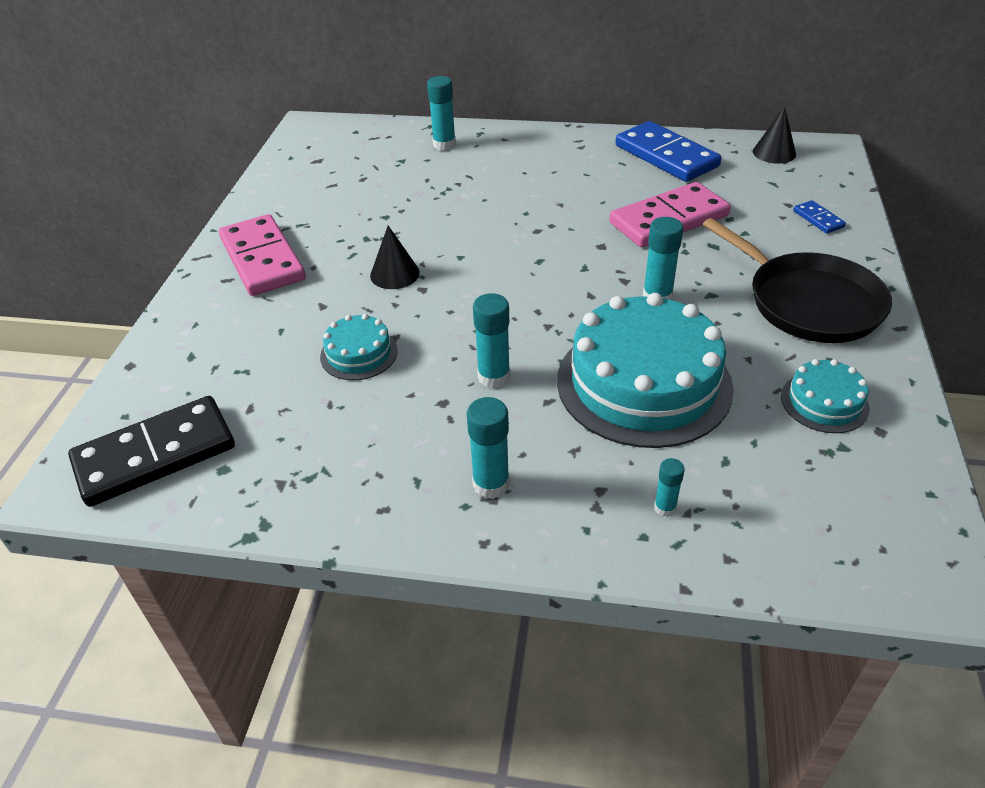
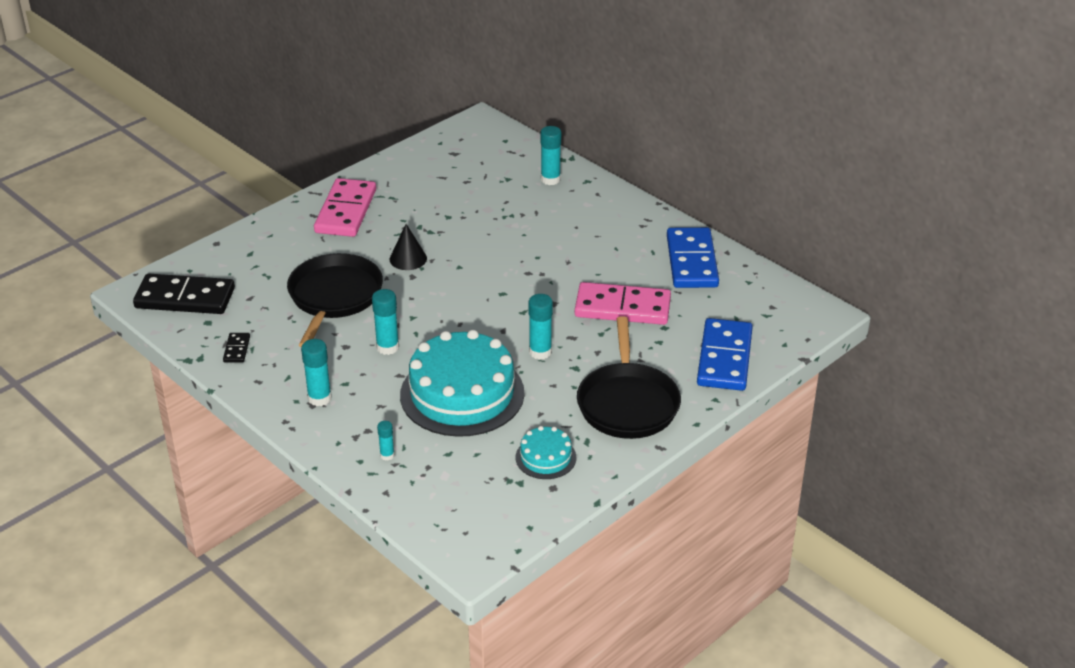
camera: 35 degrees right, 5 degrees down
turquoise cake [320,314,398,380] -> black pan [287,253,383,347]
black cone [753,106,796,164] -> none
blue domino [793,200,846,234] -> blue domino [697,318,753,391], size x2.29
none -> black domino [223,333,250,363]

